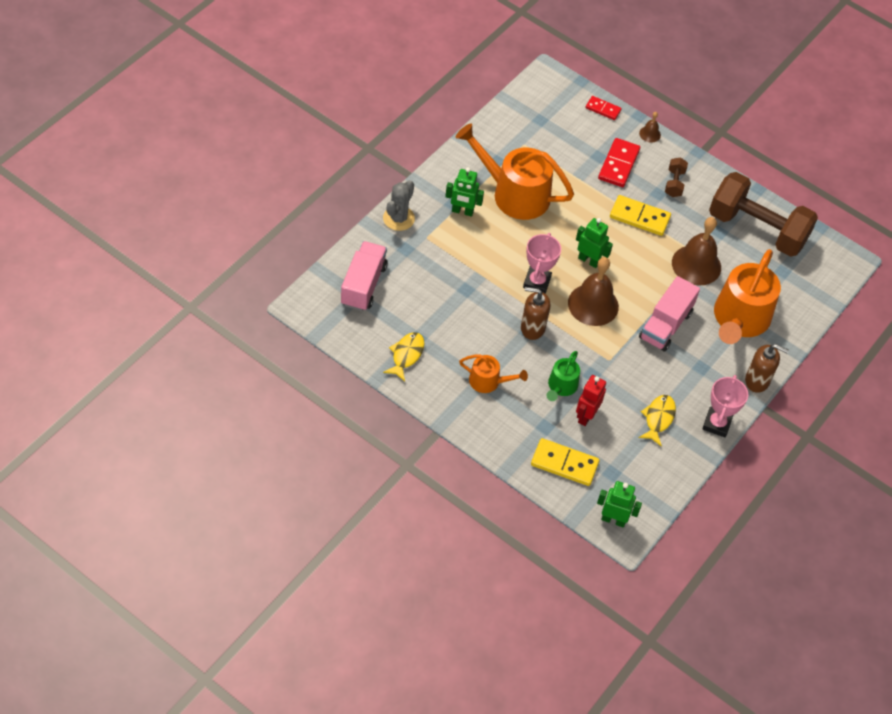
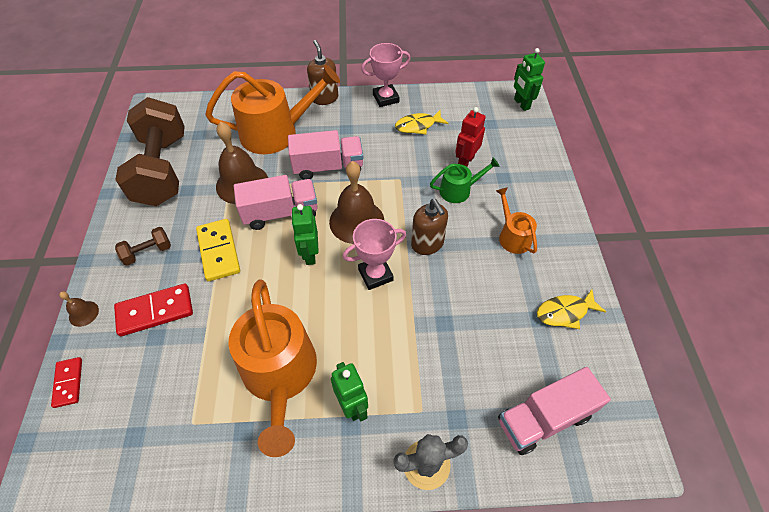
camera: 125 degrees left, 0 degrees up
yellow domino [531,438,599,486] -> none
red robot [576,375,606,426] -> red robot turned 135 degrees clockwise [455,107,486,167]
none -> pink truck [234,175,317,230]

